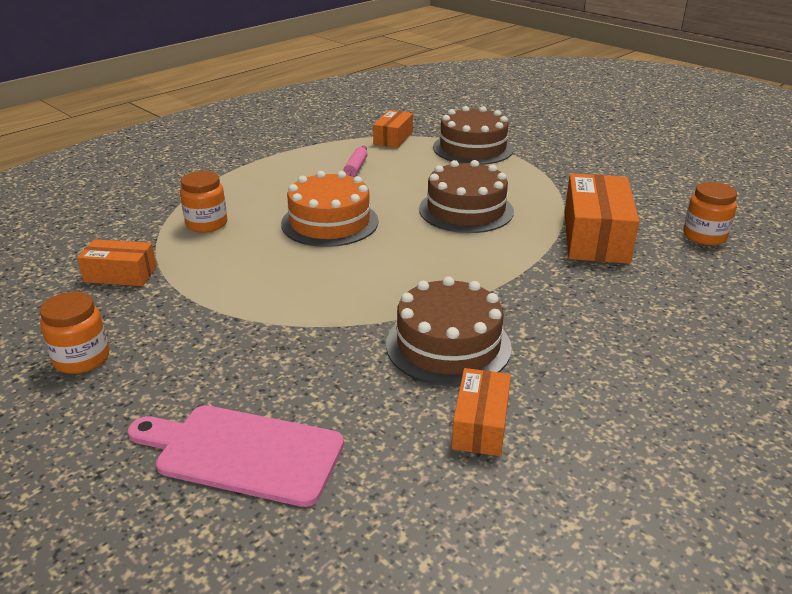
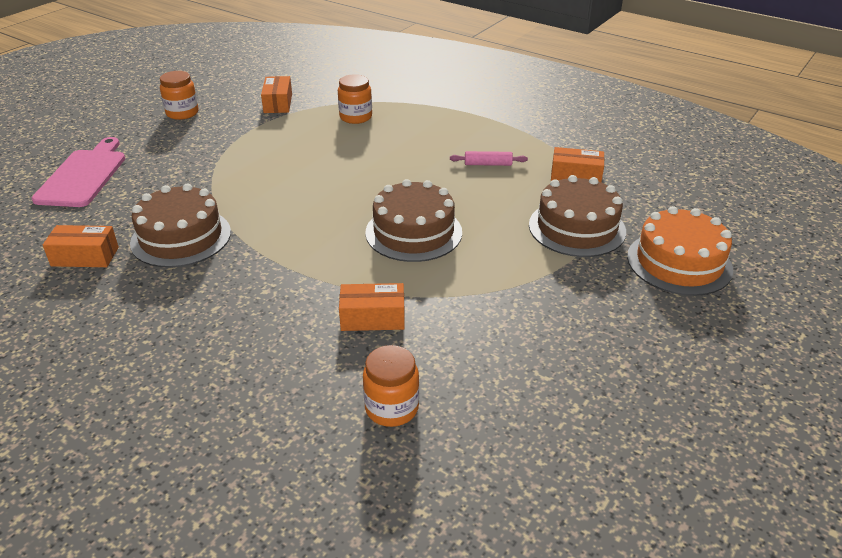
camera: 80 degrees right, 5 degrees up
orange cake [281,171,378,247] -> orange cake moved to [627,206,733,296]
orange box [564,173,639,264] -> orange box [339,283,405,331], size x0.58

